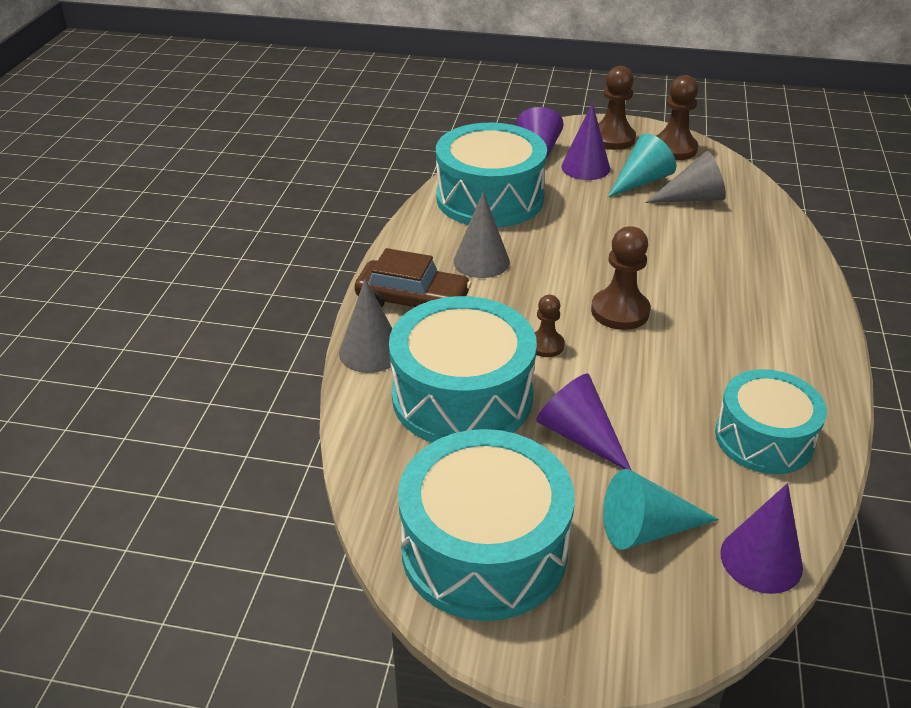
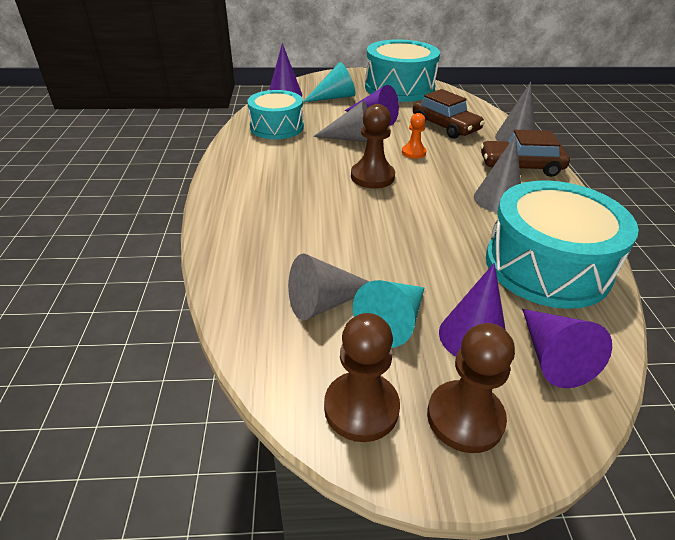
camera: 165 degrees right, 0 degrees up
turquoise drum [389,296,537,442] -> brown car [413,89,485,139]
brown pawn [534,295,565,357] -> orange pawn [402,113,427,159]
none -> grey cone [313,101,368,142]

